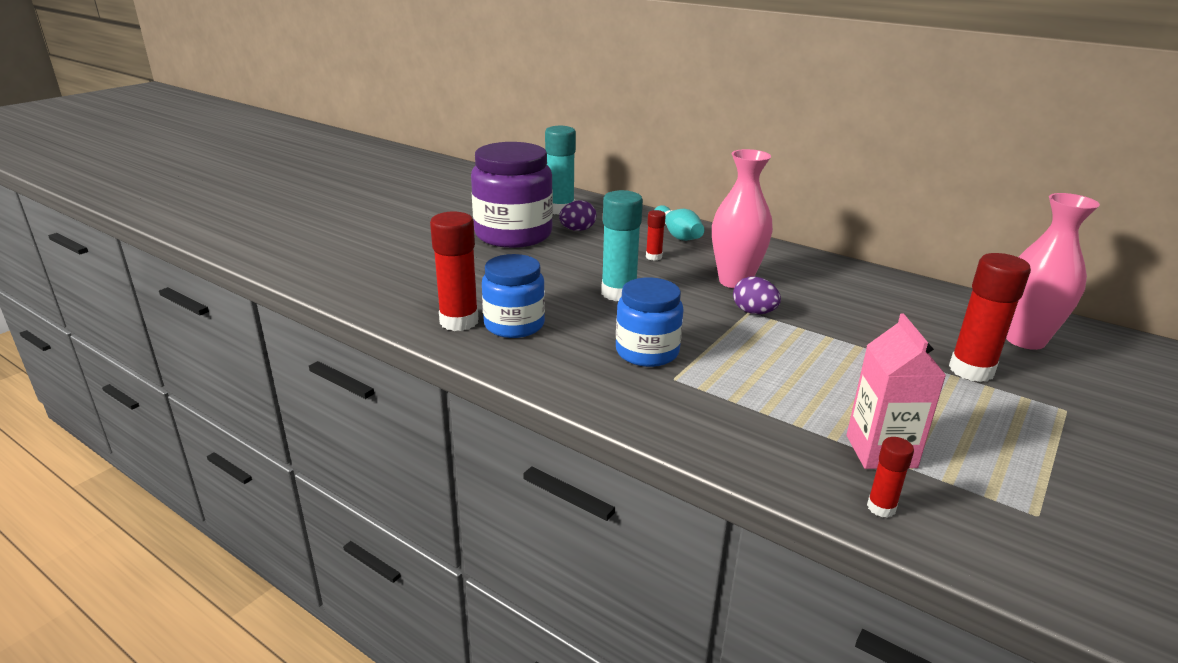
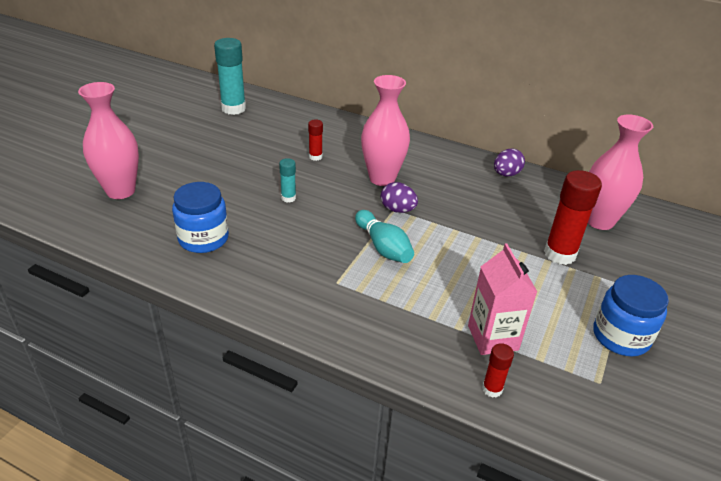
camera: 10 degrees left, 10 degrees up
red glue stick [430,211,479,331] -> none
purple jar [471,142,553,248] -> none
purple egg [559,200,596,231] -> purple egg moved to [494,149,525,177]
turquoise glue stick [601,190,643,301] -> turquoise glue stick [279,158,296,203], size x0.51
blue jar [616,277,684,367] -> blue jar moved to [593,275,669,356]
turquoise bowling pin [654,205,704,241] -> turquoise bowling pin moved to [355,210,414,263]
none -> pink vase [78,82,139,199]

